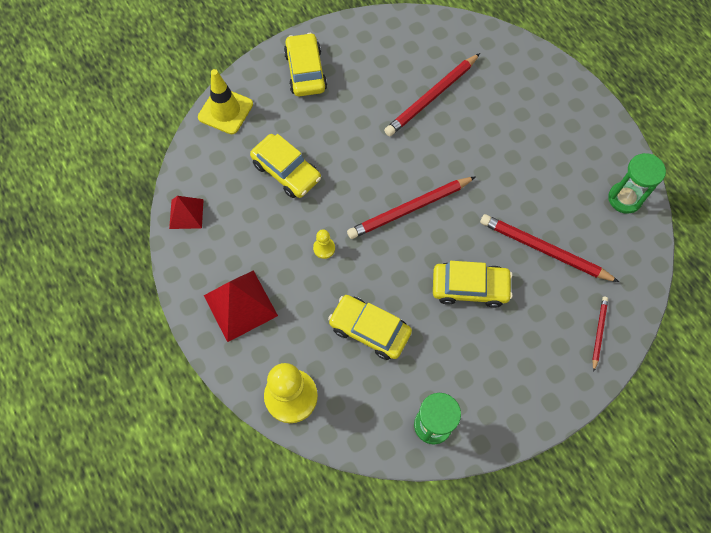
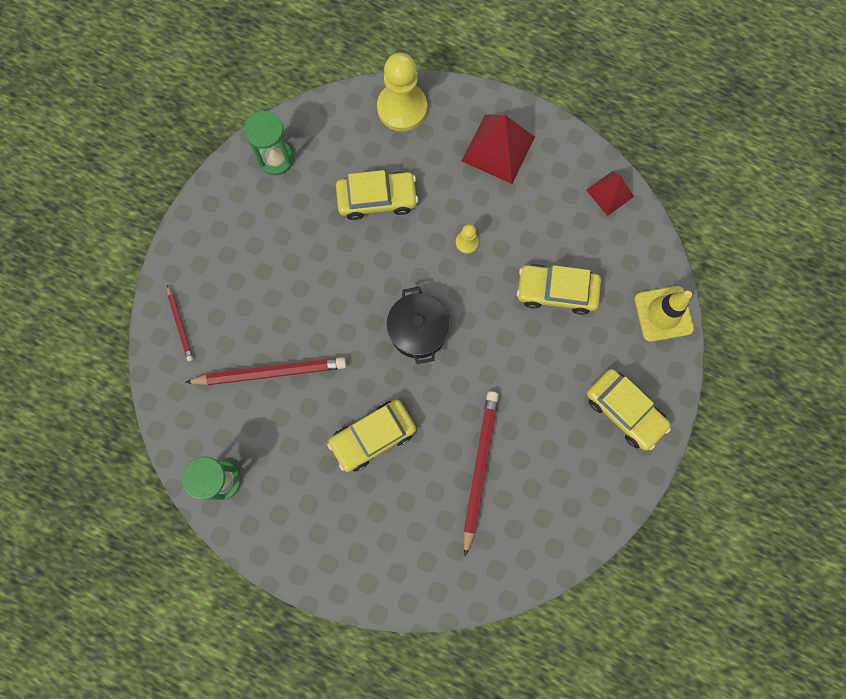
camera: 145 degrees right, 10 degrees up
red pencil [347,176,476,239] -> black pot [386,287,450,364]
yellow car [433,261,513,308] -> yellow car moved to [327,400,416,472]

